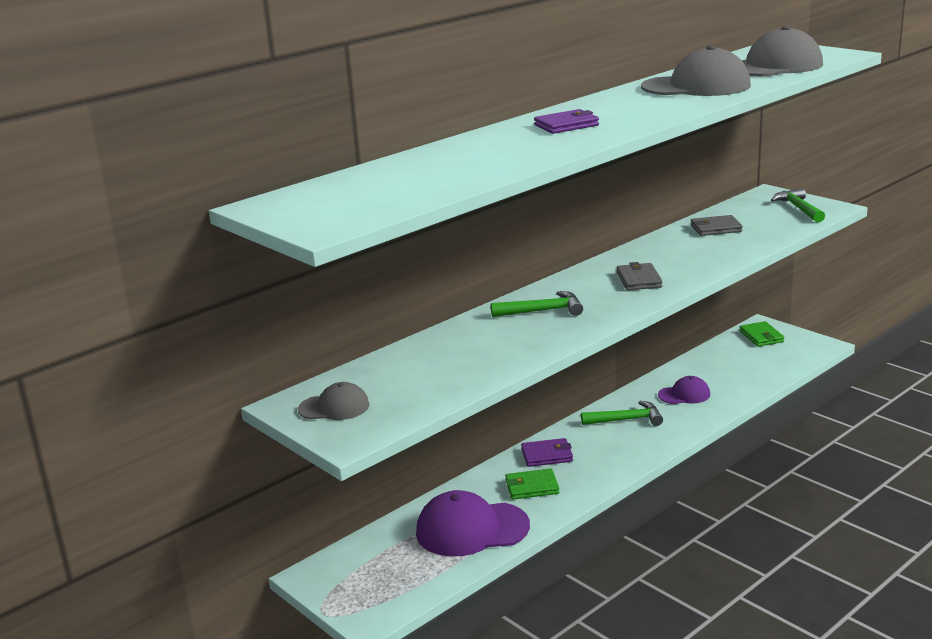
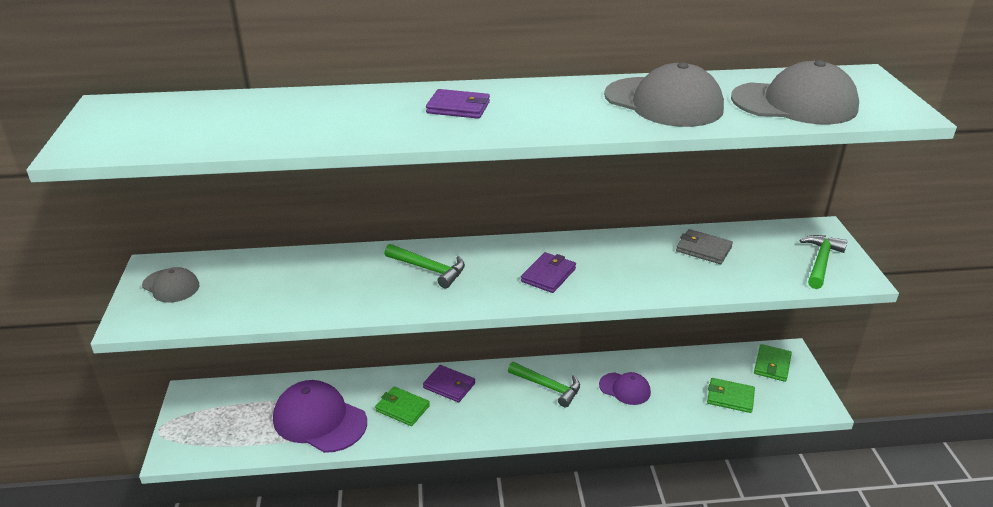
camera: 35 degrees right, 10 degrees up
grey wallet [617,262,663,290] -> purple wallet [521,252,576,293]
none -> green wallet [707,378,755,413]

